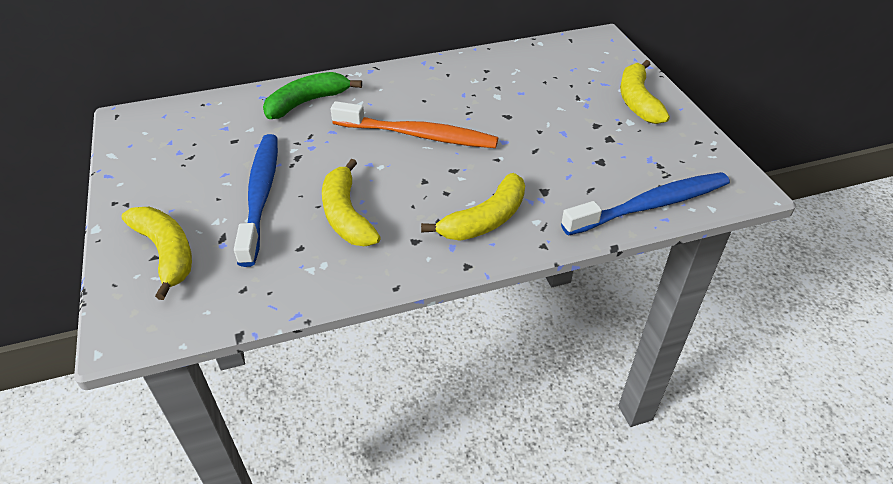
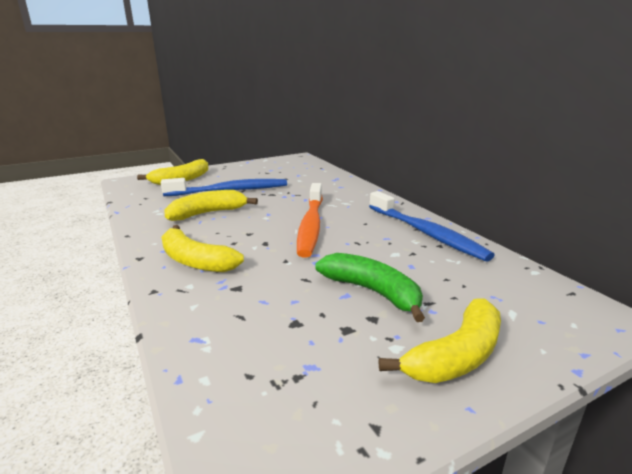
camera: 80 degrees right, 20 degrees down
green banana [263,72,362,119] -> green banana moved to [315,253,425,322]
blue toothbrush [561,172,730,236] -> blue toothbrush moved to [369,191,494,262]
yellow banana [620,60,670,124] -> yellow banana turned 150 degrees clockwise [379,298,501,383]

